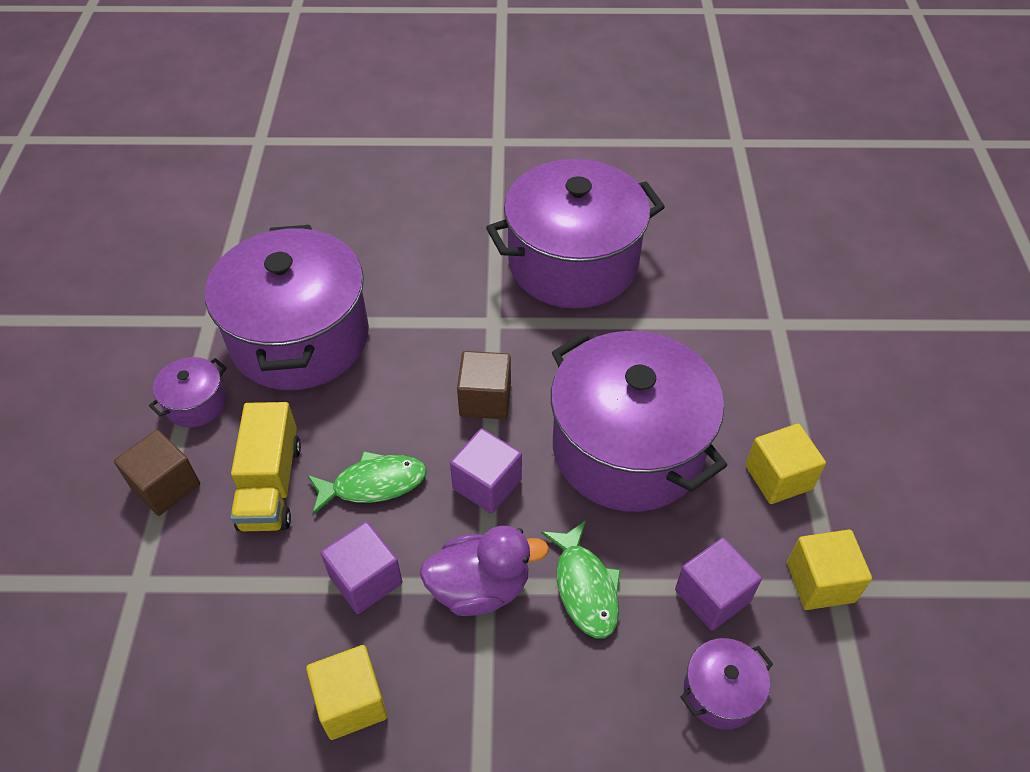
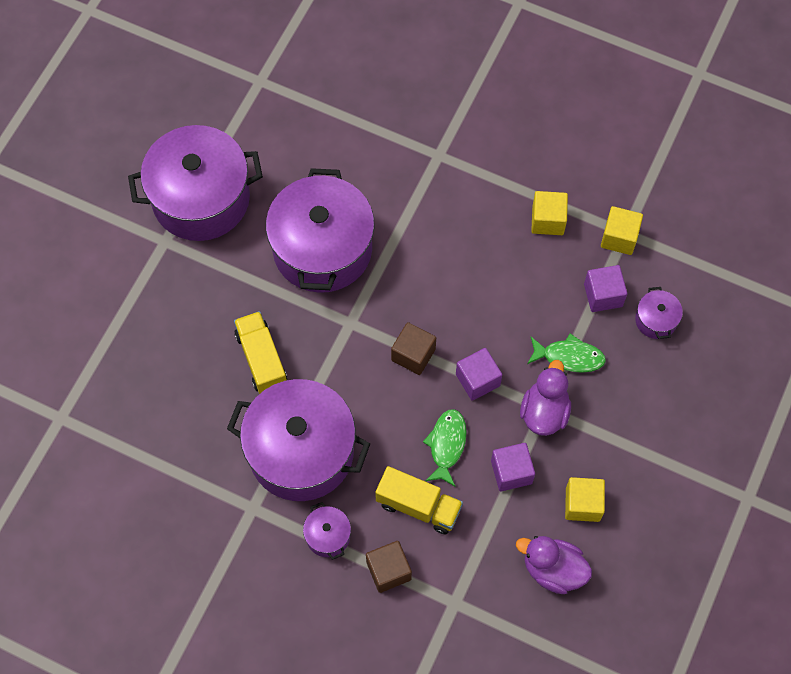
camera: 65 degrees left, 15 degrees up
purple pot [551,331,727,512] -> purple pot moved to [128,125,263,241]
none -> yellow truck [234,311,287,394]
none -> purple duck [516,536,592,594]

